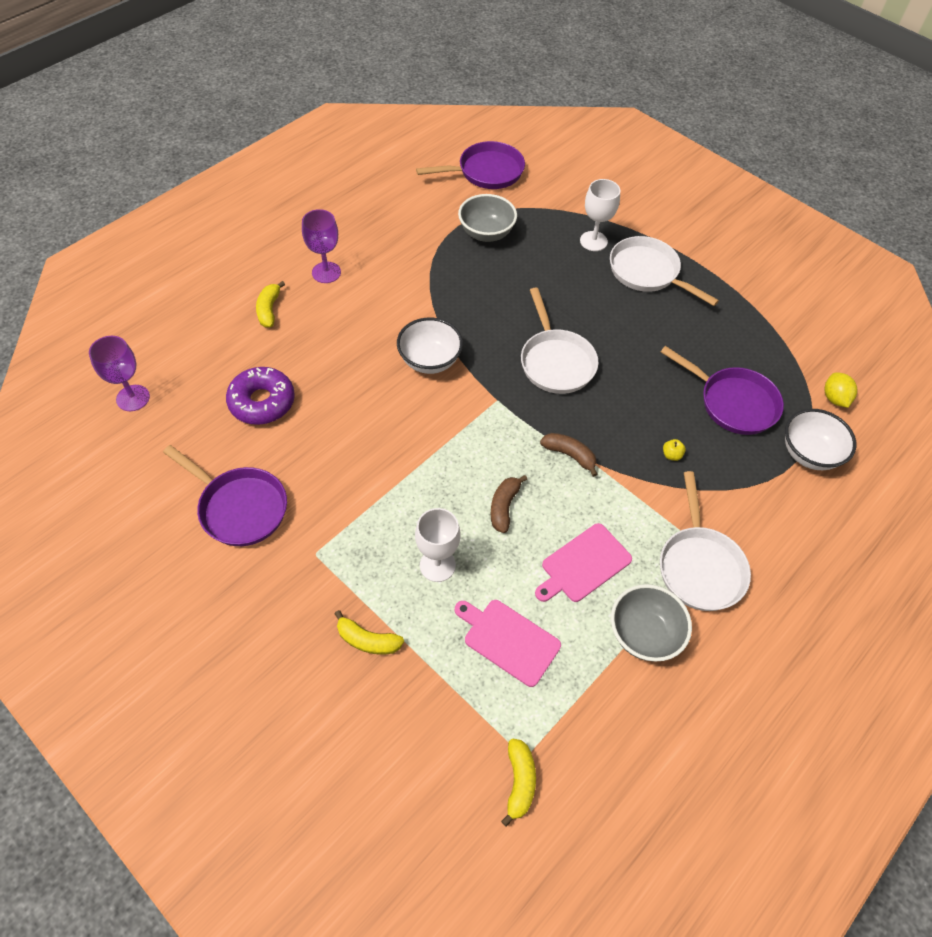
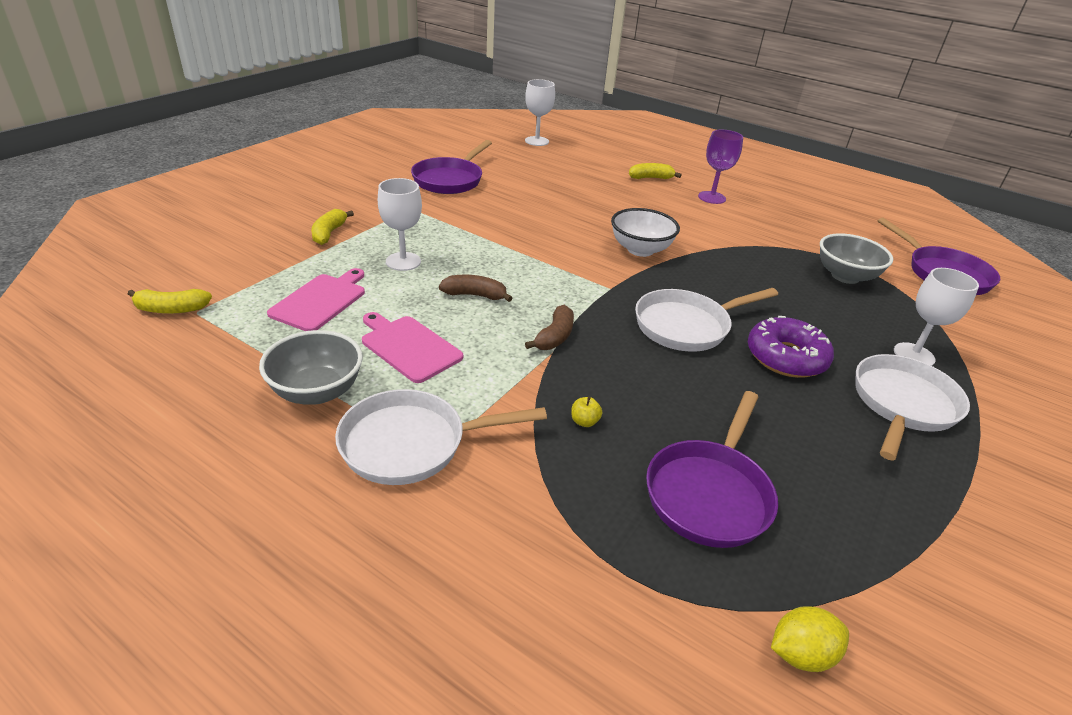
camera: 80 degrees right, 20 degrees down
purple goblet [89,336,150,411] -> white goblet [525,79,555,146]
purple donut [226,367,295,425] -> purple donut moved to [748,316,834,378]
white bowl [785,409,856,470] -> none

